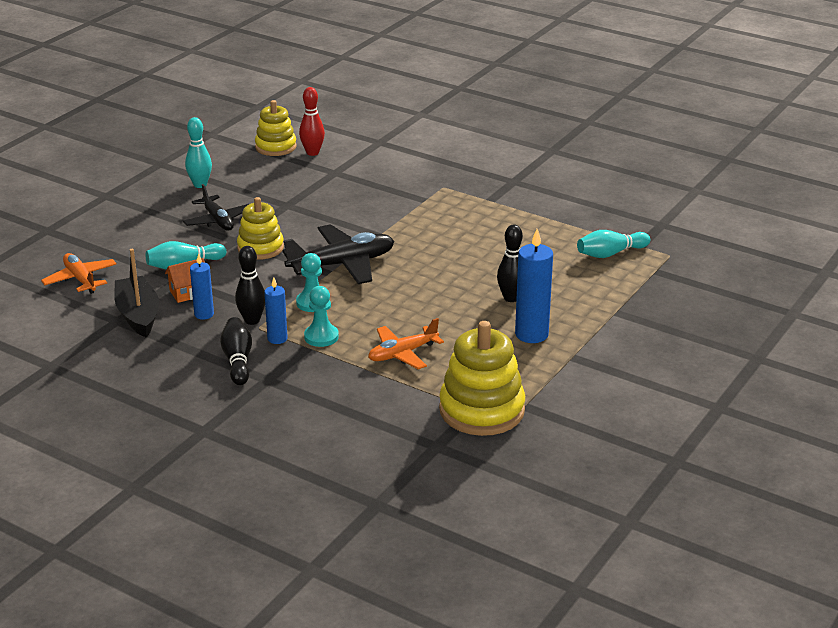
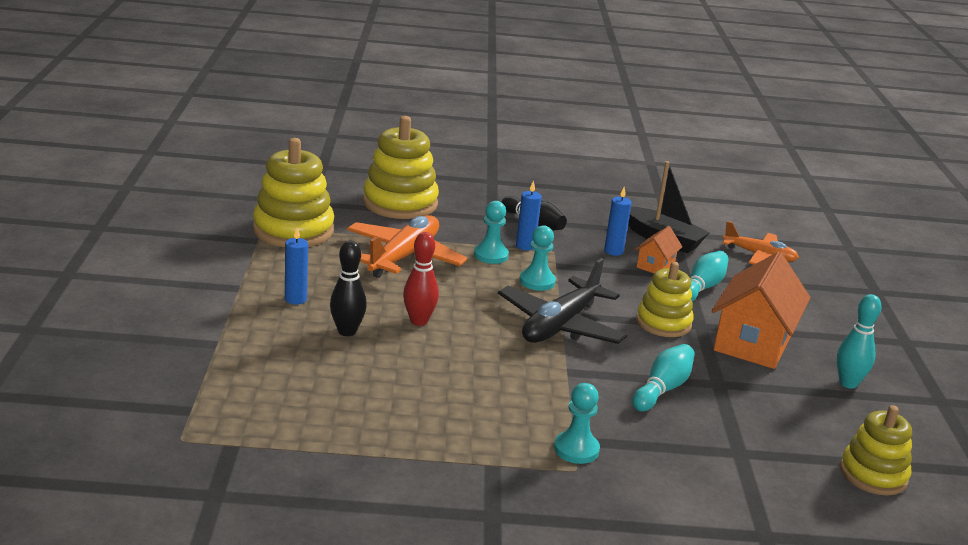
camera: 145 degrees right, 5 degrees down
black plane [183,184,249,231] -> orange house [712,252,810,369]
black bowling pin [235,246,265,325] -> none
red bowling pin [299,87,325,156] -> red bowling pin moved to [403,232,439,326]
orange plane [368,318,444,369] -> orange plane [347,215,467,278], size x1.57
blue candle [515,229,553,343] -> blue candle [285,228,308,305], size x0.59
turquoise bowling pin [577,230,650,258] -> turquoise bowling pin moved to [632,344,695,411]
none -> yellow stacking toy [363,116,439,219]
none -> turquoise pawn [554,383,600,464]

